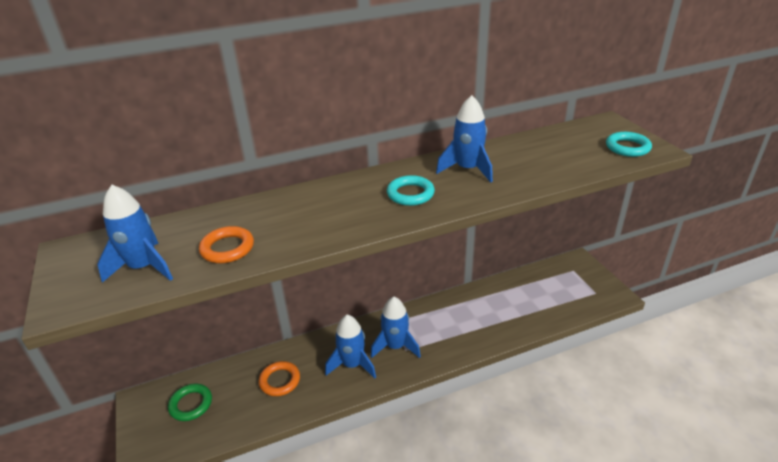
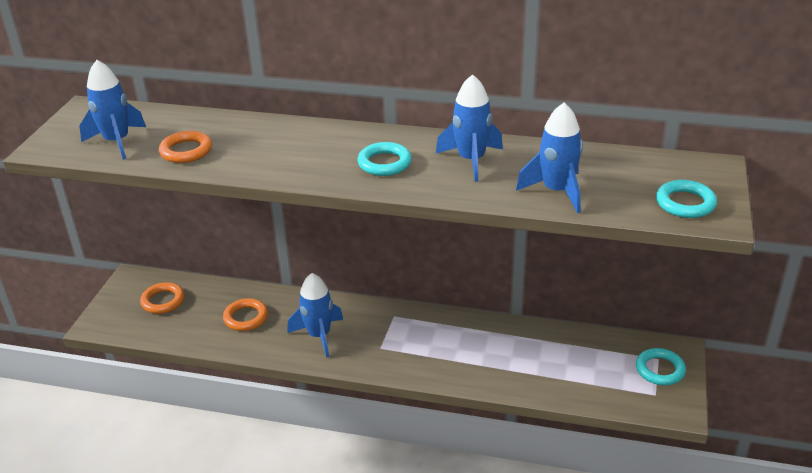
camera: 35 degrees right, 0 degrees up
green ring [168,384,212,421] -> orange ring [140,282,185,314]
blue rocket [371,297,421,358] -> blue rocket moved to [516,102,583,213]
none -> turquoise ring [636,348,686,385]

